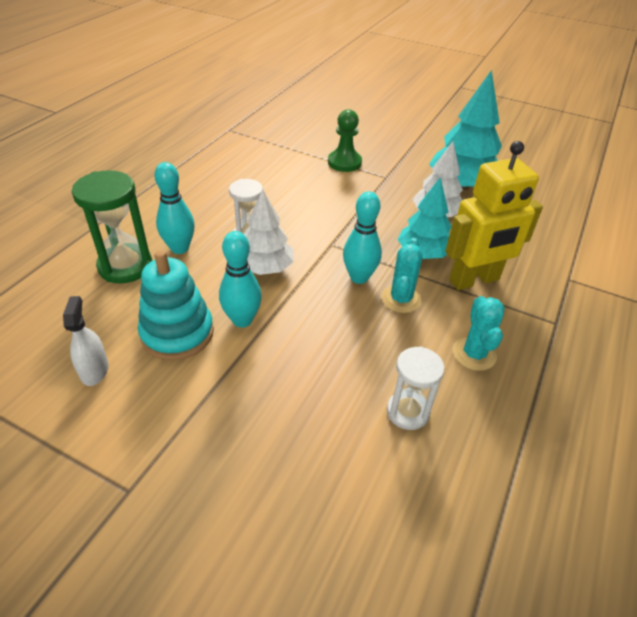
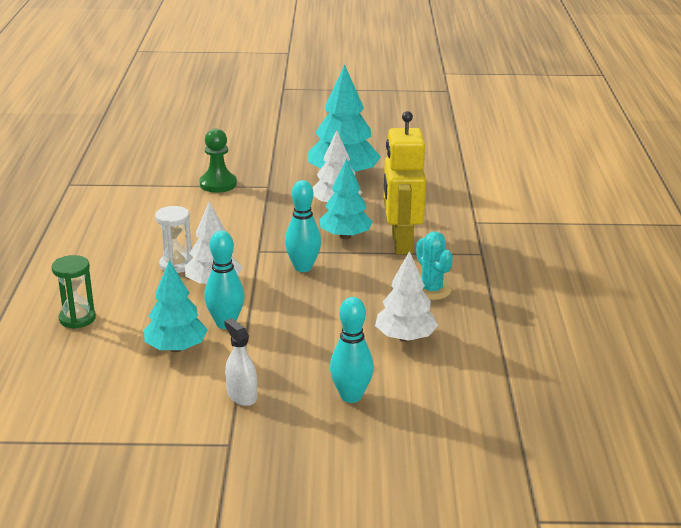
camera: 25 degrees left, 15 degrees down
white spray bottle [63,296,109,386] -> white spray bottle moved to [224,318,257,406]
green hourglass [72,170,152,284] -> green hourglass [51,255,96,329], size x0.65
turquoise stacking toy [138,250,214,360] -> turquoise tree [144,260,208,352]
turquoise bowling pin [154,162,195,254] -> turquoise bowling pin moved to [330,297,374,403]
turquoise cactus [381,238,423,313] -> none
white hourglass [387,346,445,430] -> white tree [375,251,438,342]
yellow robot [445,141,543,290] -> yellow robot turned 135 degrees clockwise [384,111,426,254]

